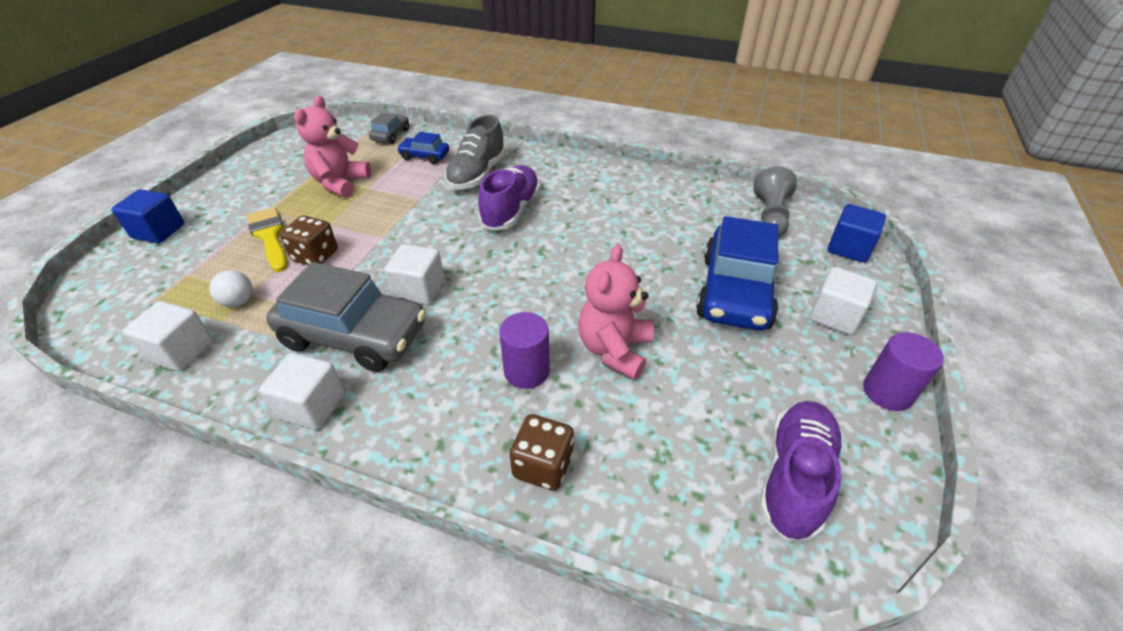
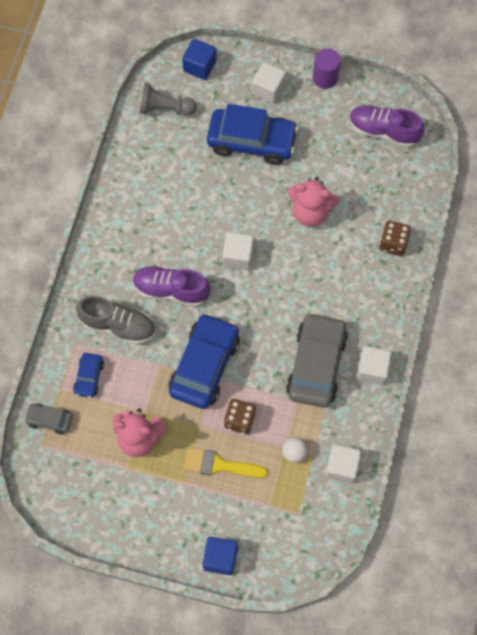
camera: 95 degrees left, 25 degrees up
yellow brush [247,207,287,272] -> yellow brush turned 45 degrees clockwise [184,447,268,478]
white cube [384,244,445,305] -> white cube moved to [222,232,254,270]
purple cylinder [499,312,550,389] -> none
none -> blue car [169,313,240,409]

